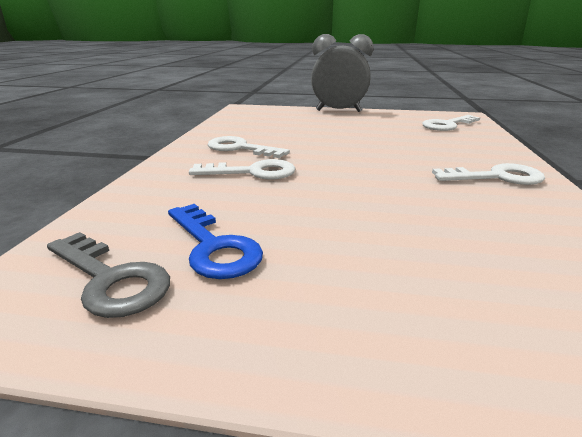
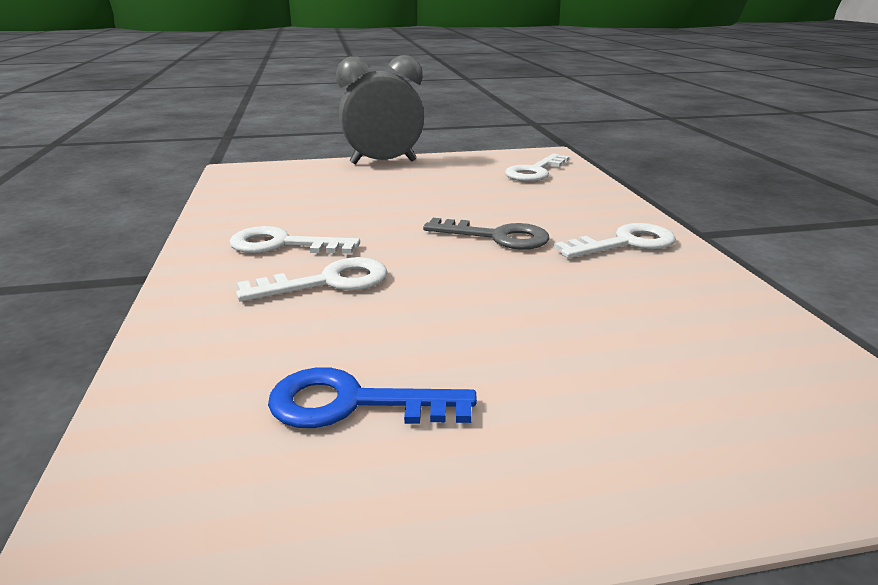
camera: 20 degrees left, 0 degrees up
grey key [47,232,170,318] -> grey key moved to [423,218,550,250]
blue key [168,204,263,279] -> blue key turned 150 degrees clockwise [268,367,477,428]

